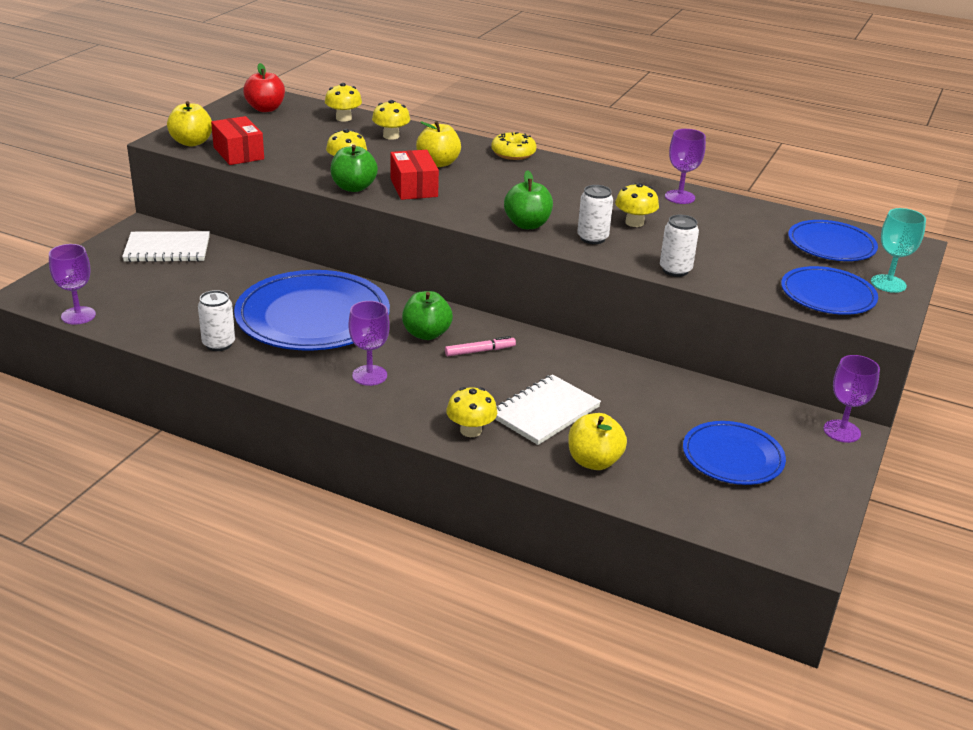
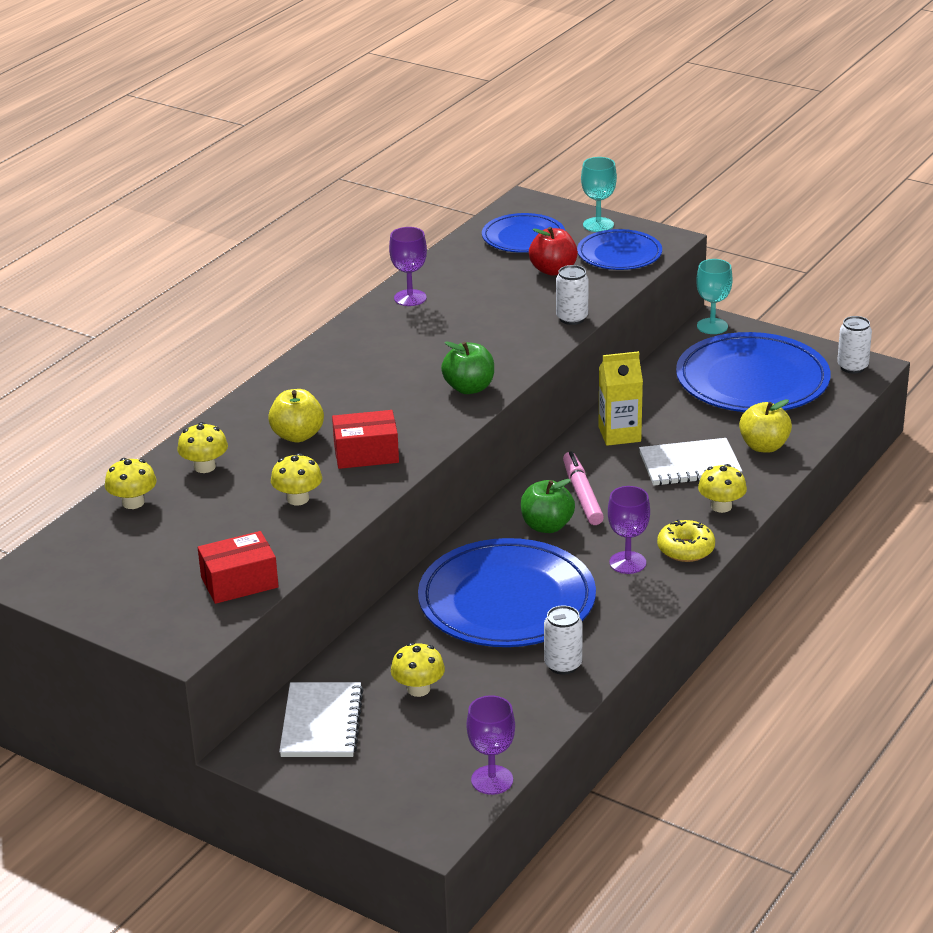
camera: 80 degrees left, 0 degrees up
yellow apple [167,101,212,147] -> none
red apple [243,63,285,112] -> red apple moved to [529,227,578,276]
green apple [330,145,378,192] -> none
pink marker [445,336,516,356] -> pink marker [563,451,604,525], size x1.51
yellow donut [491,132,536,160] -> yellow donut moved to [657,519,715,562]
white notebook [495,374,601,445] -> white notebook turned 60 degrees counterclockwise [639,438,742,486]
white can [577,185,613,244] -> white can moved to [837,316,872,374]
yellow mushroom [615,183,659,227] -> yellow mushroom moved to [391,643,445,697]
blue plate [683,421,786,485] -> blue plate [676,332,831,412], size x1.75
purple goblet [824,355,880,443] -> turquoise goblet [696,259,733,334]
none -> yellow carton [599,351,643,446]

